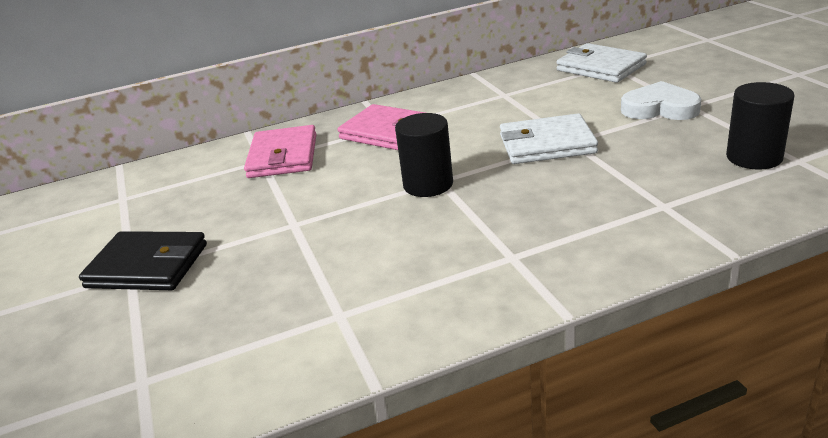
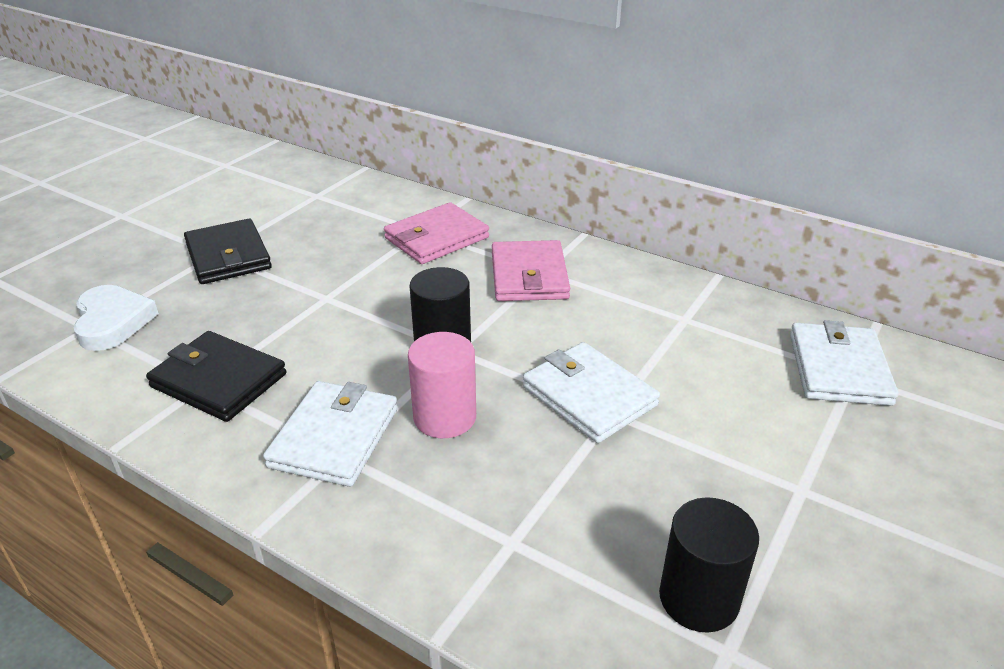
camera: 50 degrees right, 5 degrees up
white heart [621,81,701,120] -> white heart moved to [73,285,159,351]
none -> black wallet [146,331,286,422]
none -> white wallet [263,381,398,487]
none -> pink cylinder [408,332,476,438]

